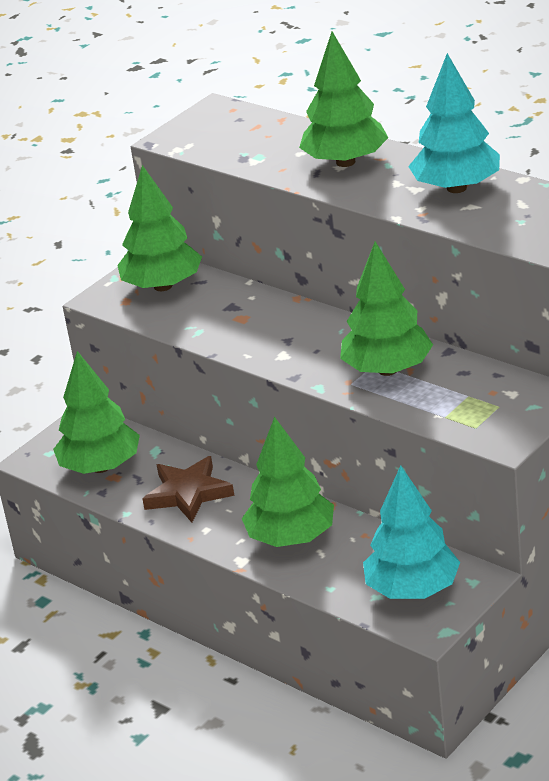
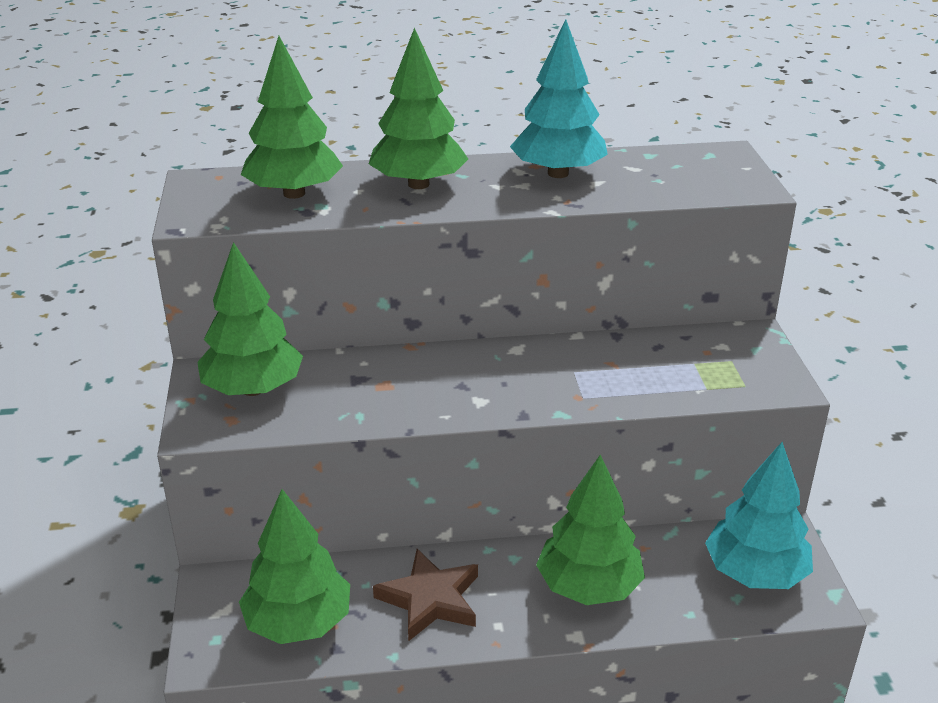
camera: 50 degrees left, 0 degrees up
green tree [340,241,433,376] -> green tree moved to [241,36,343,199]

